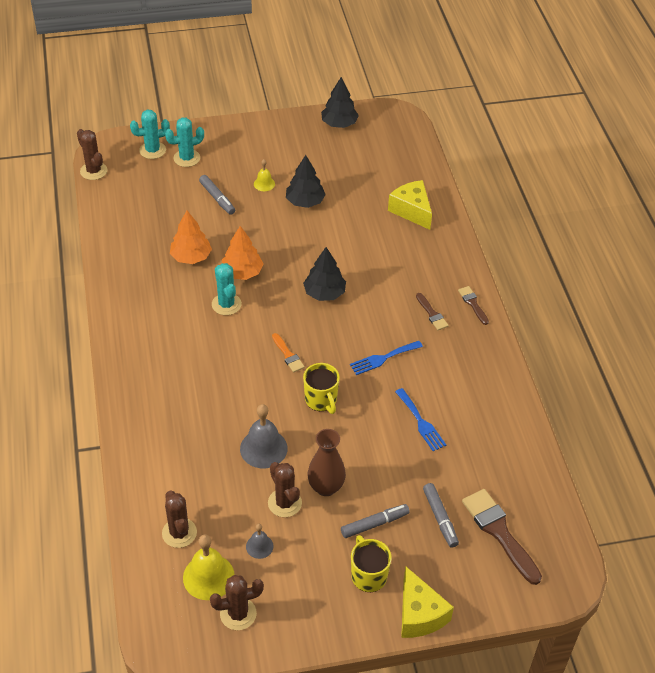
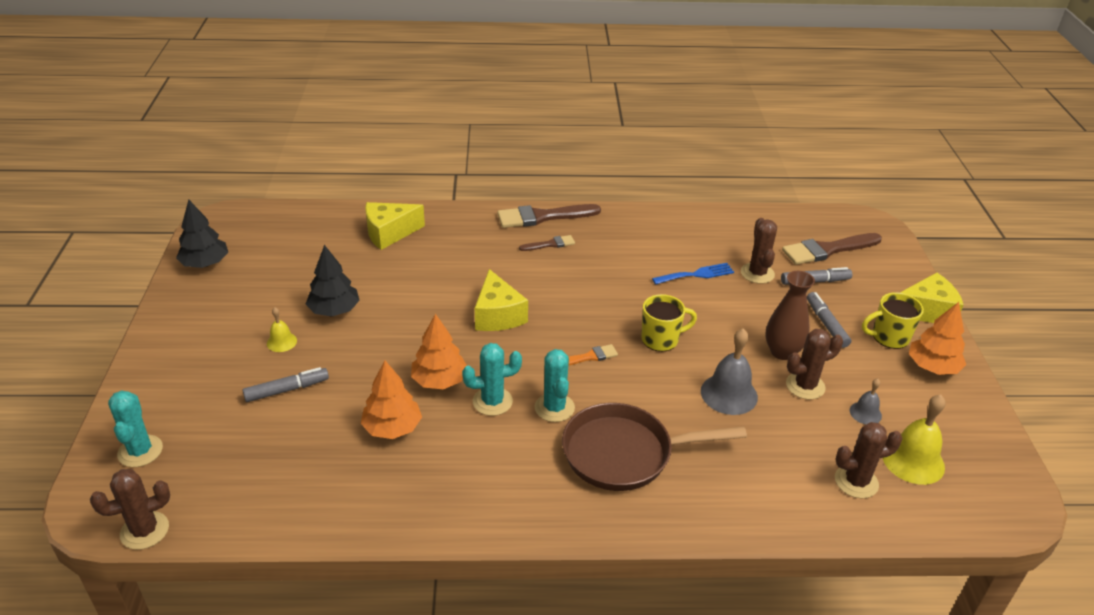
camera: 80 degrees left, 10 degrees down
turquoise cactus [165,117,204,167] -> turquoise cactus moved to [535,349,575,422]
brown cactus [210,575,264,630] -> brown cactus moved to [741,218,777,284]
black tree [303,247,346,301] -> yellow cheese [475,269,528,331]
blue fork [350,341,423,375] -> none
brown brush [458,286,489,325] -> brown brush [497,204,601,228], size x1.91
none -> brown pan [562,403,747,491]
none -> orange tree [909,302,966,375]

